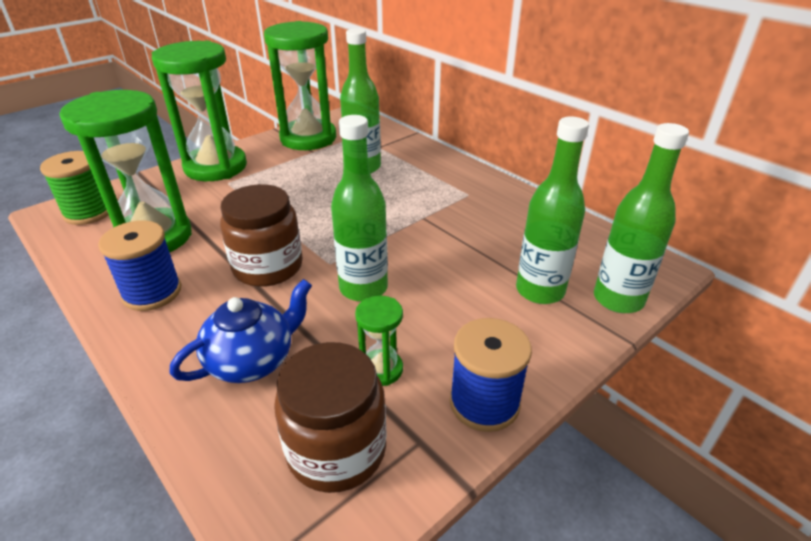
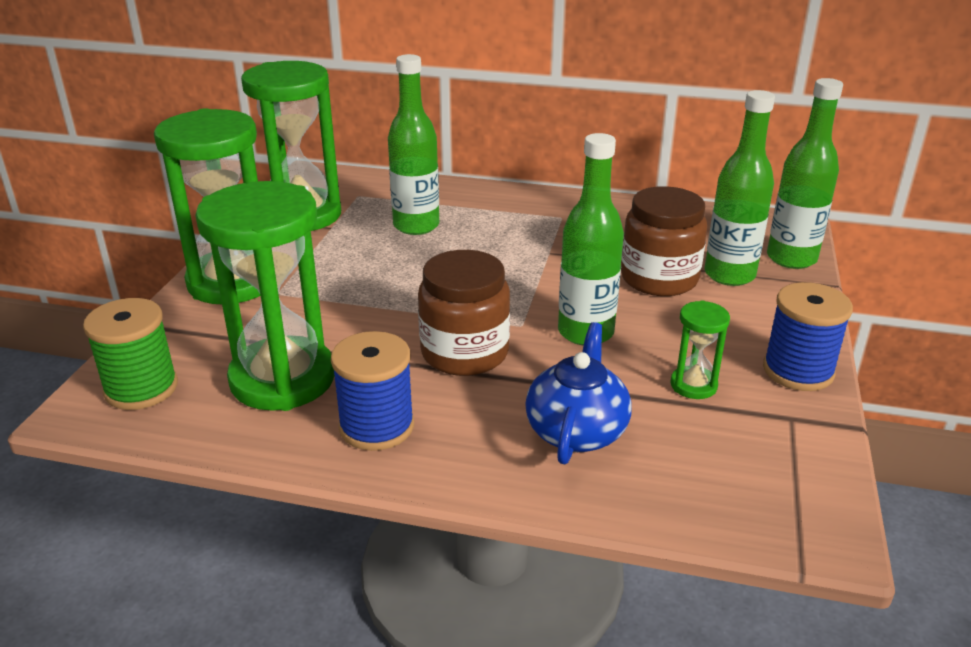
camera: 35 degrees left, 5 degrees down
brown jar [274,342,387,493] -> brown jar moved to [621,186,707,296]

